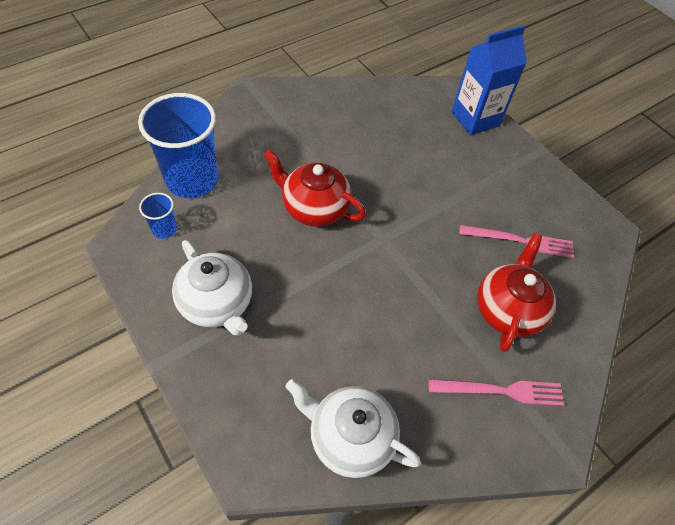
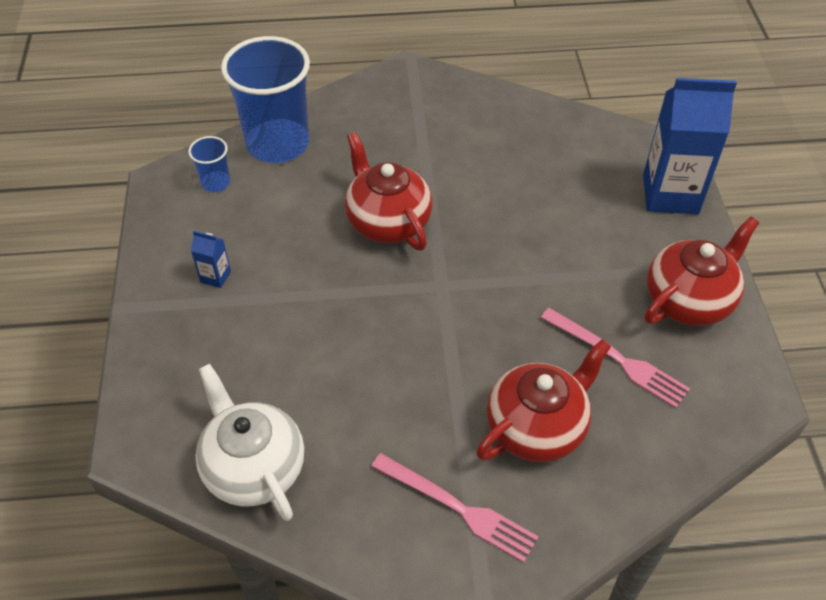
camera: 35 degrees right, 5 degrees down
white teapot [172,240,252,336] -> blue carton [191,231,231,288]
none -> red teapot [645,217,759,326]

